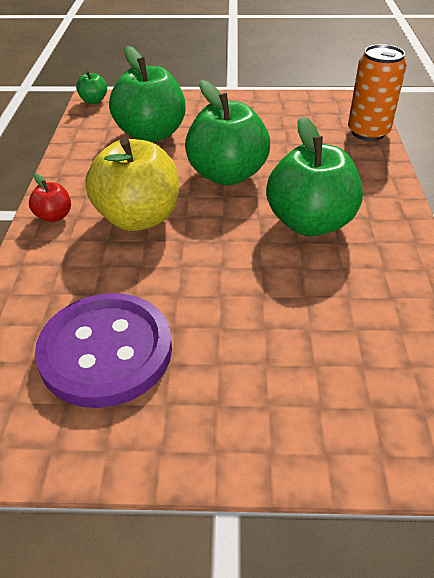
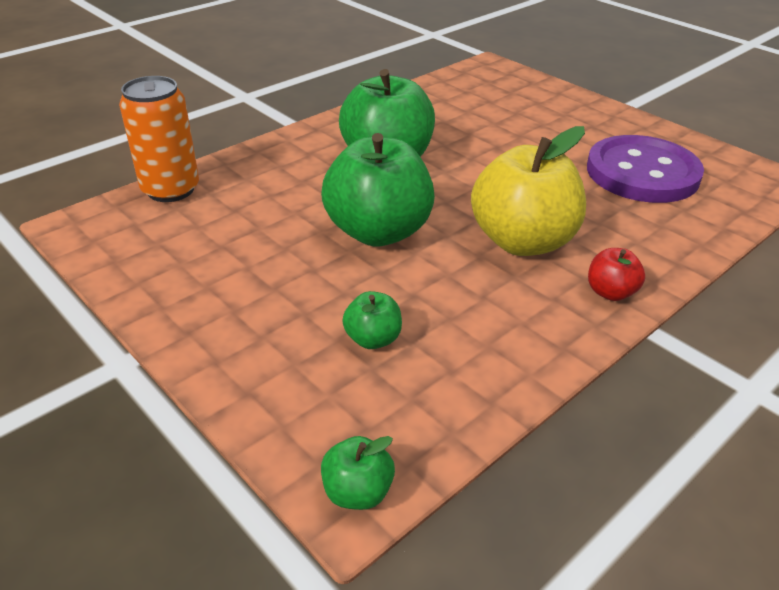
camera: 135 degrees left, 5 degrees down
green apple [109,46,186,142] -> green apple [342,291,402,349], size x0.45

